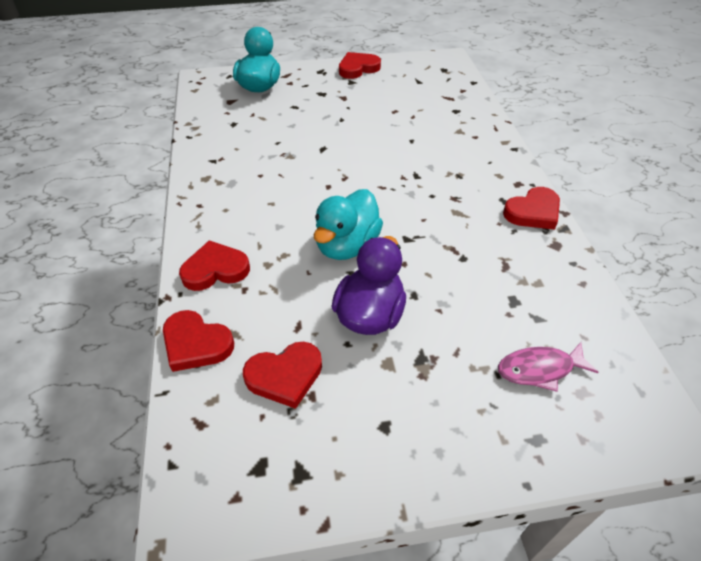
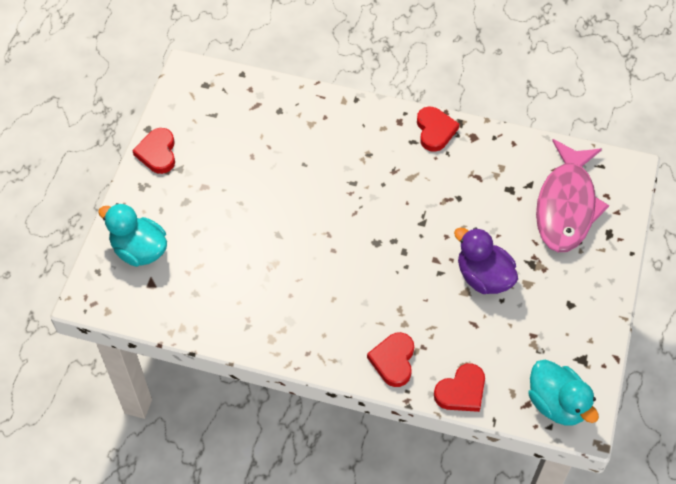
camera: 65 degrees left, 10 degrees up
red heart [243,342,322,409] -> none
turquoise duck [314,189,383,260] -> turquoise duck moved to [528,360,599,426]
pink fish [498,342,598,392] -> pink fish [536,139,609,252], size x2.08

